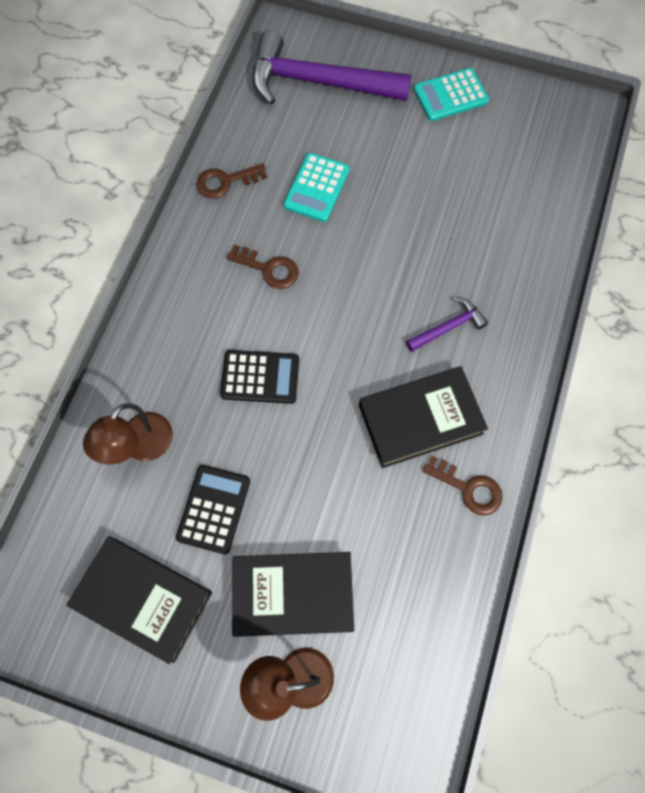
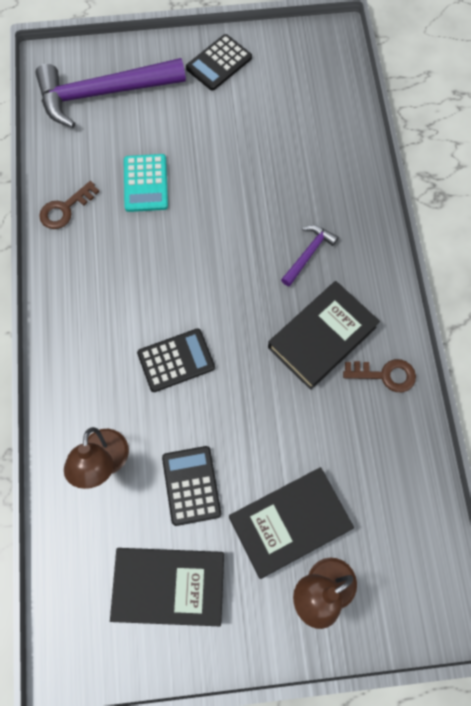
camera: 25 degrees left, 0 degrees up
brown key [226,245,299,289] -> none
turquoise calculator [414,68,489,121] -> black calculator [186,34,252,91]

